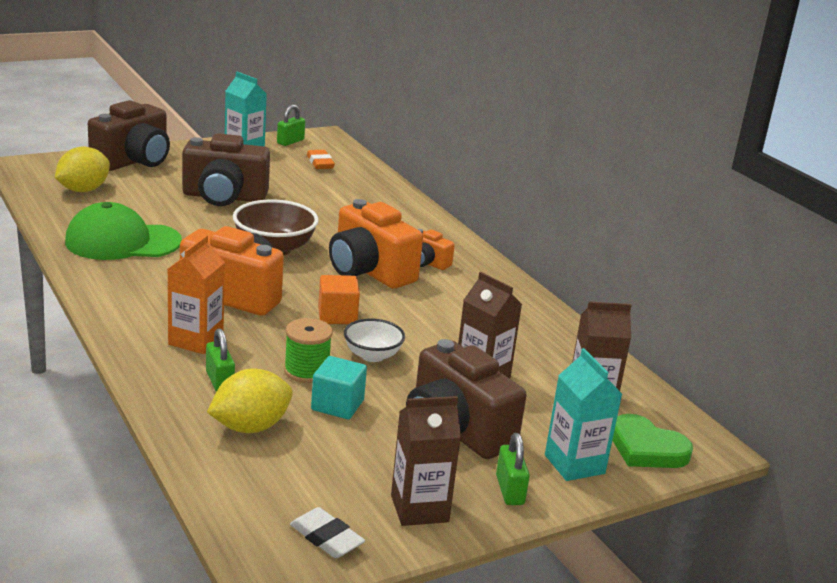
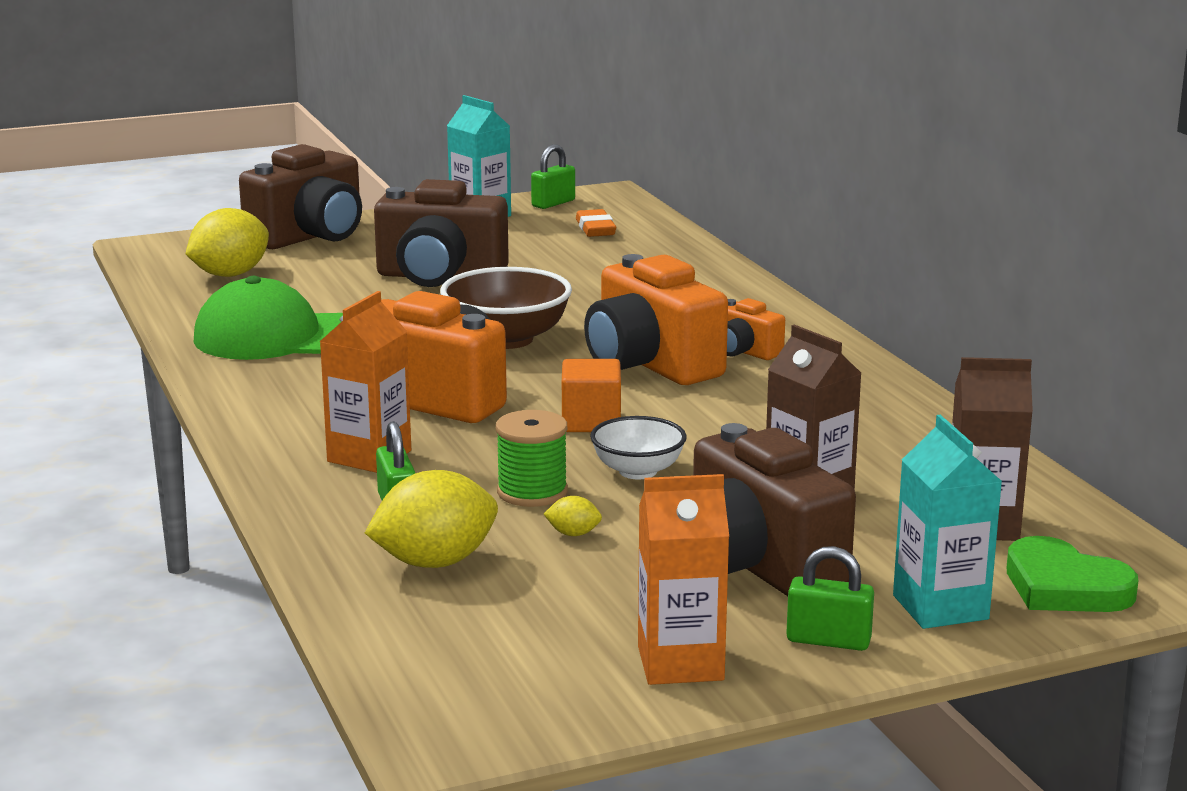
camera: 10 degrees right, 5 degrees down
white eraser [290,507,365,558] -> none
turquoise cube [311,356,367,419] -> yellow lemon [544,496,602,536]
brown carton [391,396,461,526] -> orange carton [638,474,729,685]
green padlock [496,433,530,505] -> green padlock turned 75 degrees counterclockwise [786,546,874,651]

